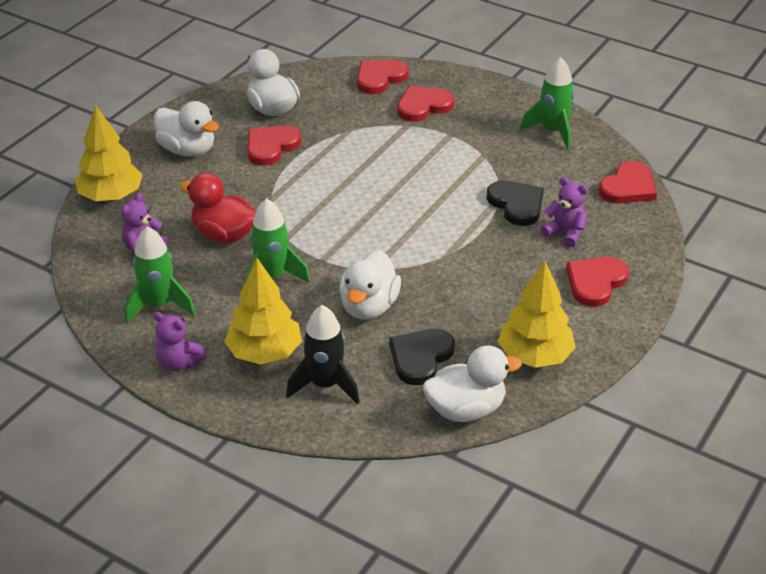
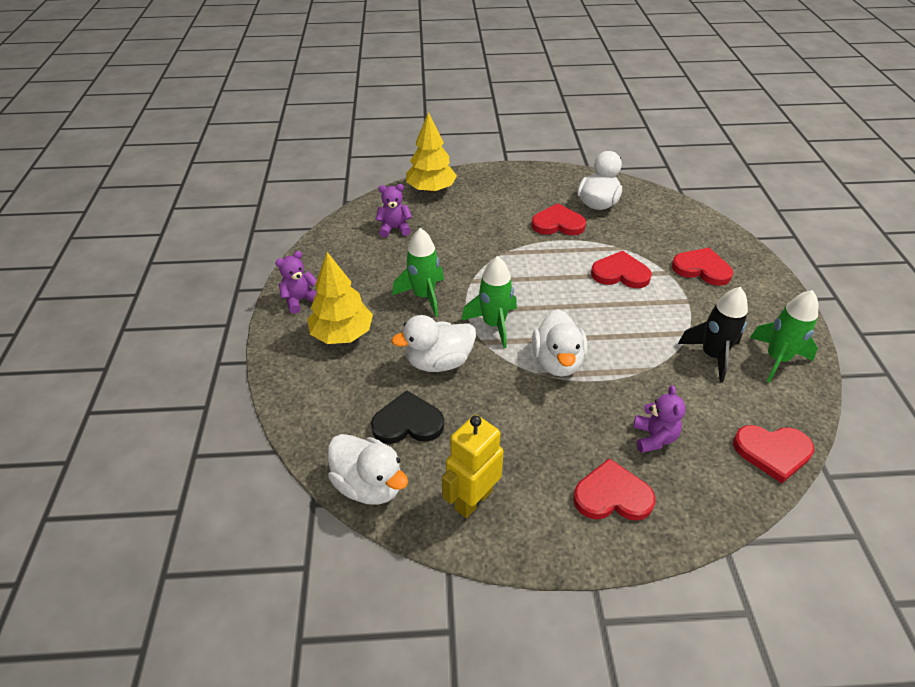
camera: 55 degrees right, 5 degrees up
green rocket [125,226,195,324] -> green rocket moved to [462,256,517,348]
white duck [154,101,219,156] -> white duck moved to [532,309,587,377]
purple teddy bear [154,312,207,371] -> purple teddy bear turned 60 degrees clockwise [275,251,317,314]
red duck [180,173,256,243] -> none
black rocket [286,305,360,404] -> black rocket moved to [678,287,748,383]
red heart [357,60,409,94] -> red heart moved to [591,251,652,288]
black heart [487,180,544,226] -> none
yellow tree [497,261,576,368] -> yellow robot [442,415,504,518]

